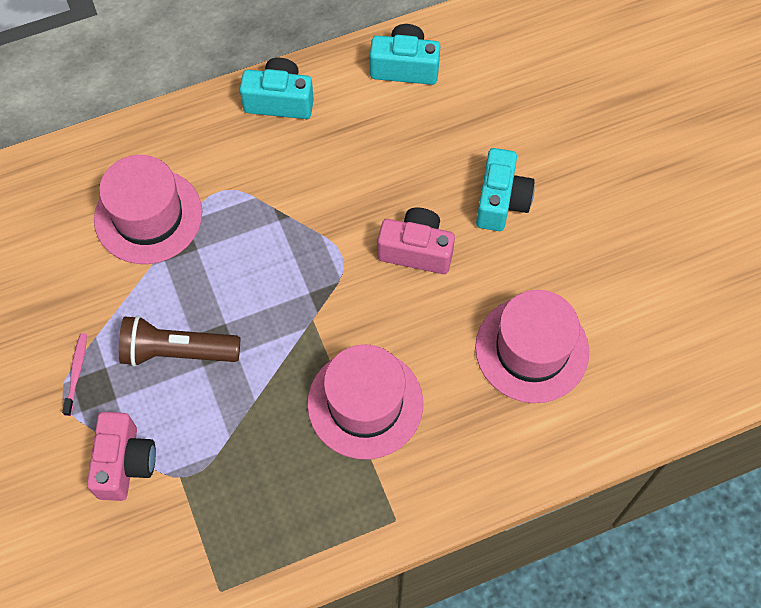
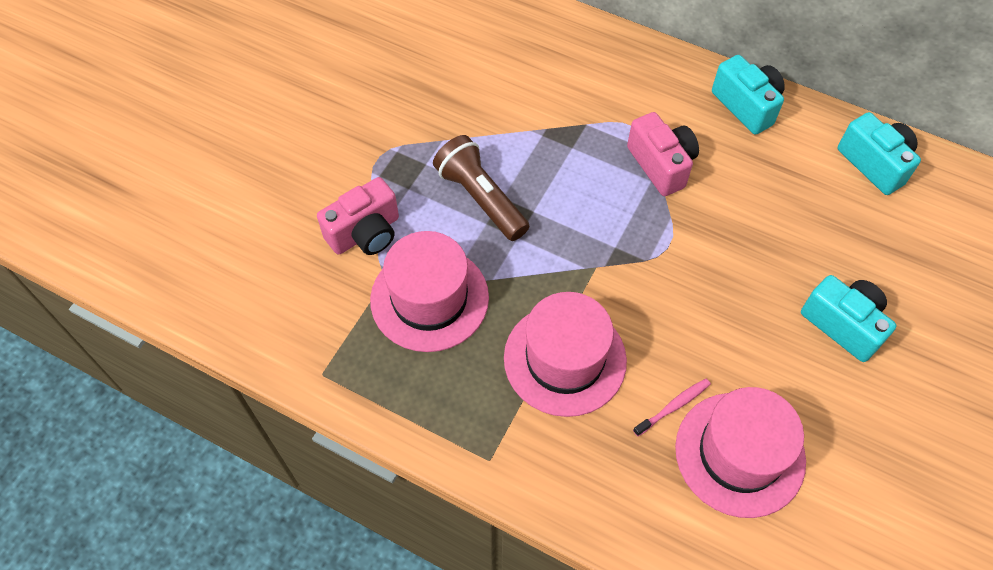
camera: 50 degrees right, 5 degrees down
pink toothbrush [62,333,87,416] -> pink toothbrush moved to [633,378,711,436]
pink hat [94,155,202,264] -> pink hat moved to [370,231,489,352]
pink camera [377,208,455,274] -> pink camera moved to [627,112,699,196]
turquoise camera [476,148,535,231] -> turquoise camera turned 105 degrees counterclockwise [801,275,897,362]

